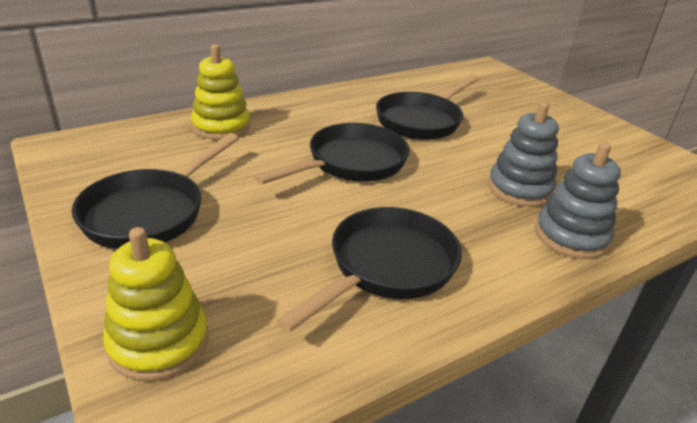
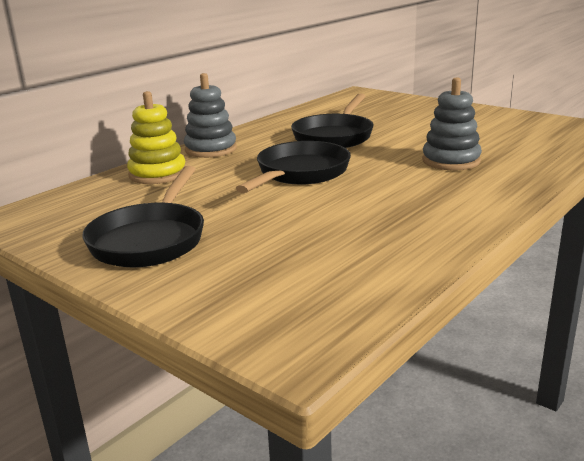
camera: 15 degrees left, 10 degrees down
yellow stacking toy [103,227,209,381] -> none
black pan [276,207,462,333] -> none
grey stacking toy [535,142,621,259] -> grey stacking toy moved to [184,73,237,158]

